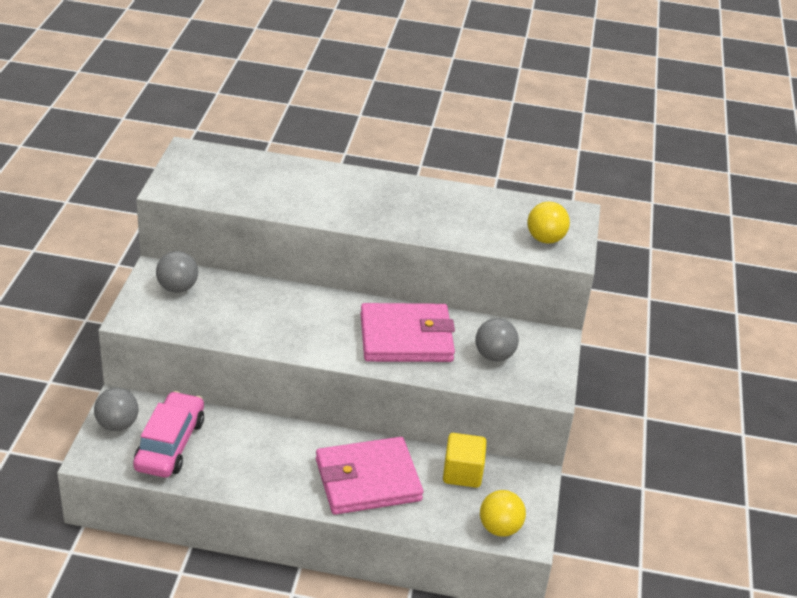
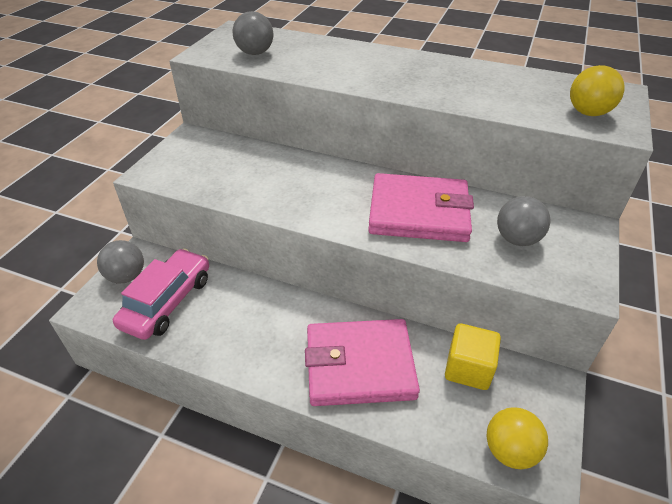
camera: 15 degrees right, 5 degrees up
grey ball [156,251,198,293] -> grey ball moved to [233,11,273,55]

